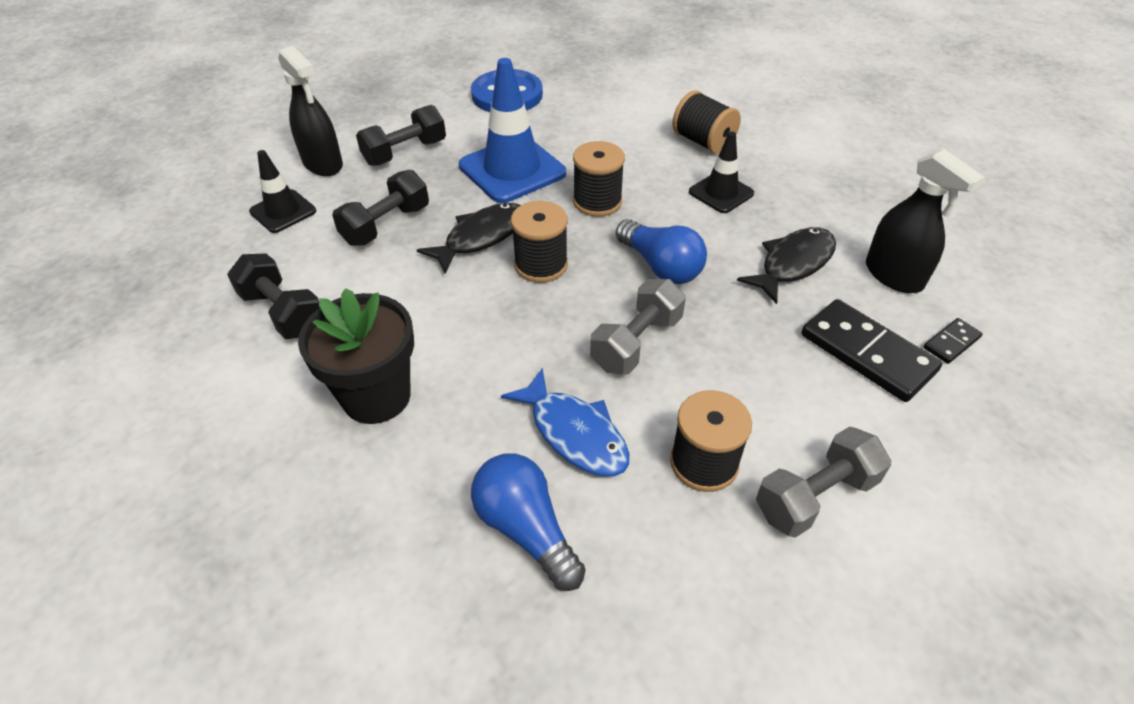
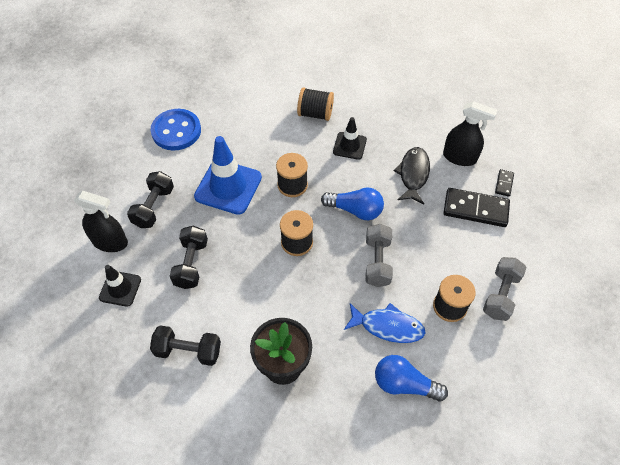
camera: 35 degrees left, 10 degrees up
black fish [417,203,521,273] -> none

